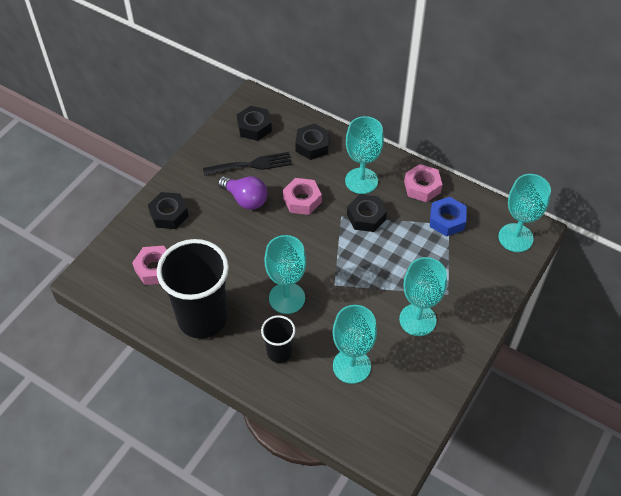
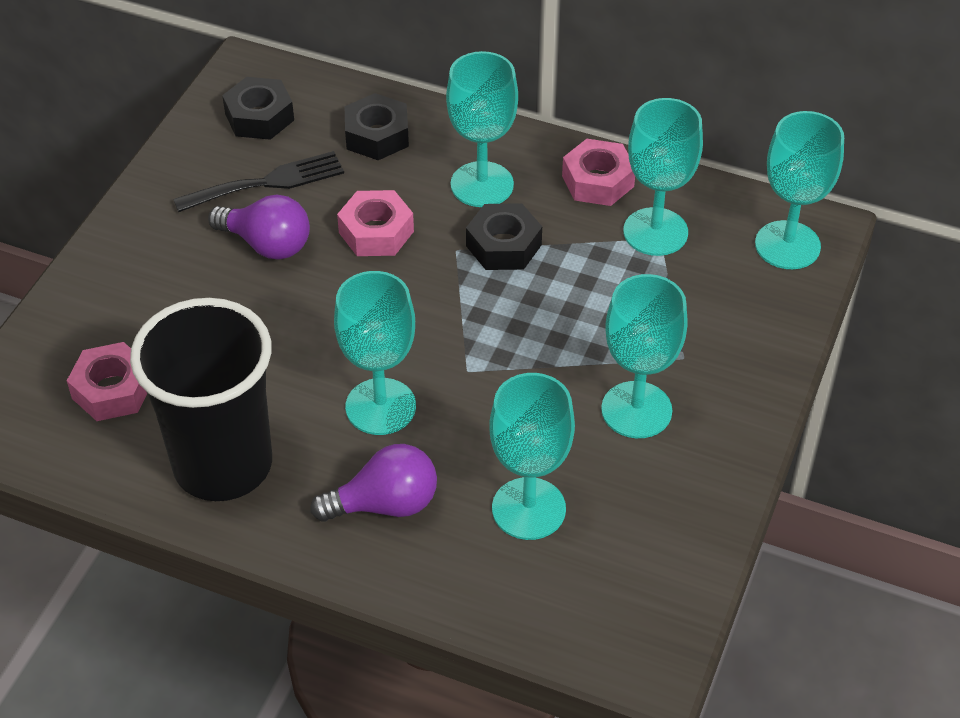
camera: 10 degrees left, 5 degrees down
black nut [148,192,189,229] -> none
black cup [261,315,295,363] -> purple light bulb [310,444,437,522]
blue nut [430,197,467,236] -> turquoise goblet [623,98,703,256]

